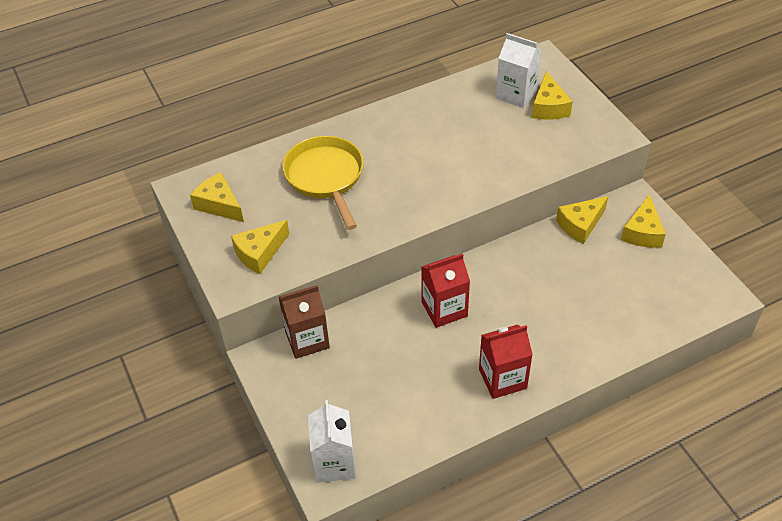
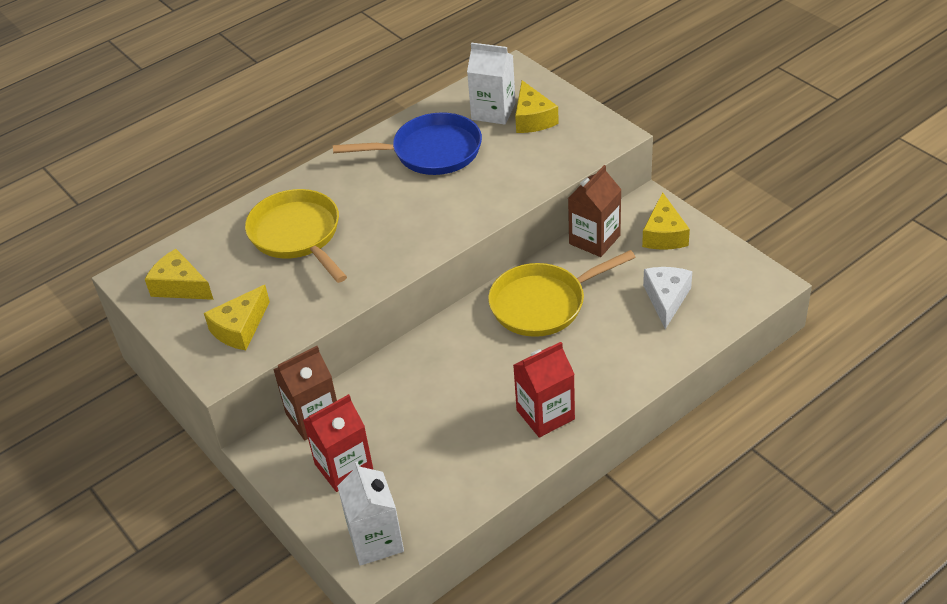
camera: 10 degrees left, 5 degrees down
red carton [421,253,470,328] -> red carton moved to [303,394,373,492]
yellow cheese [556,196,608,244] -> brown carton [568,165,622,257]
none -> blue pan [333,112,482,175]
none -> yellow pan [488,250,636,337]
none -> white cheese [643,267,692,329]

